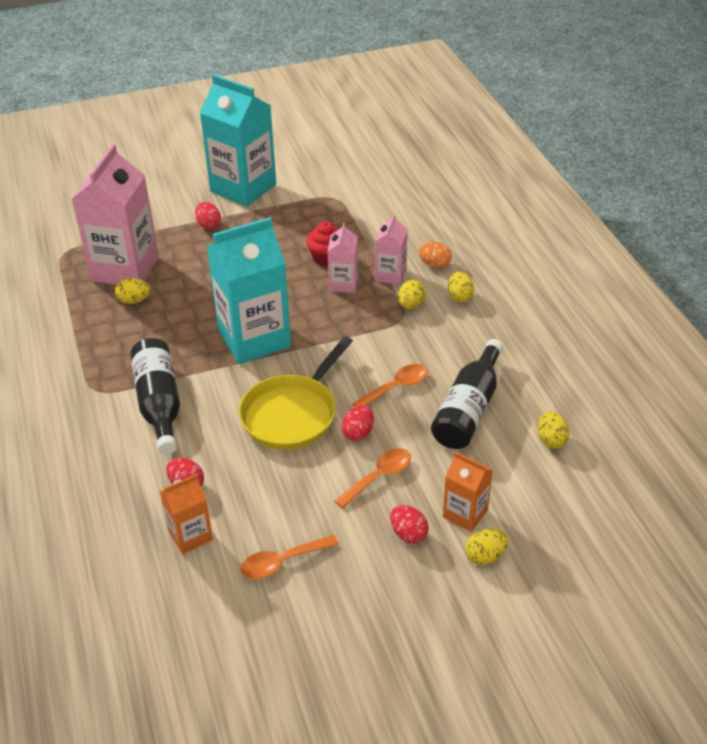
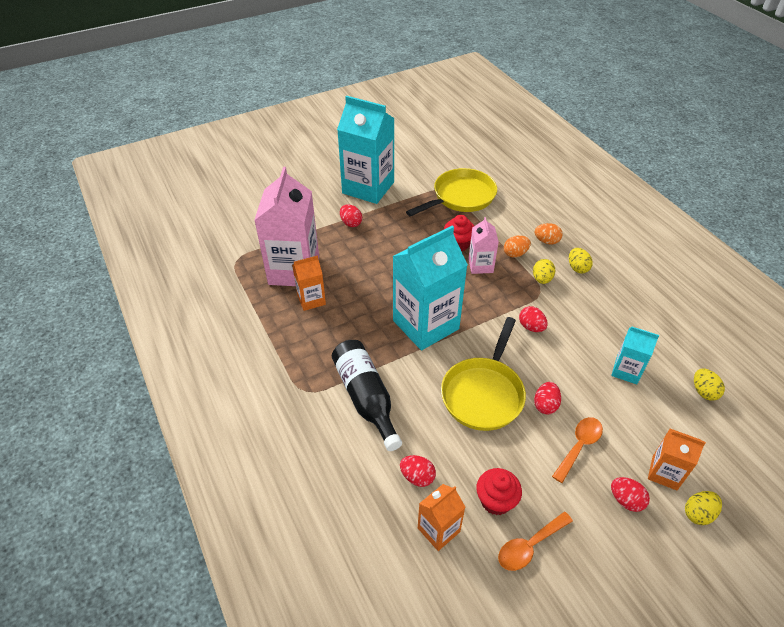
camera: 10 degrees left, 5 degrees up
yellow egg [115,278,150,304] -> orange carton [292,255,326,311]
orange spoon [352,364,428,407] -> none
pink carton [375,214,407,285] -> orange egg [504,236,531,258]
black bottle [431,339,503,449] -> turquoise carton [611,326,659,384]
none -> yellow pan [406,168,497,216]
none -> red cupcake [476,468,522,515]
none -> red egg [519,306,548,332]

